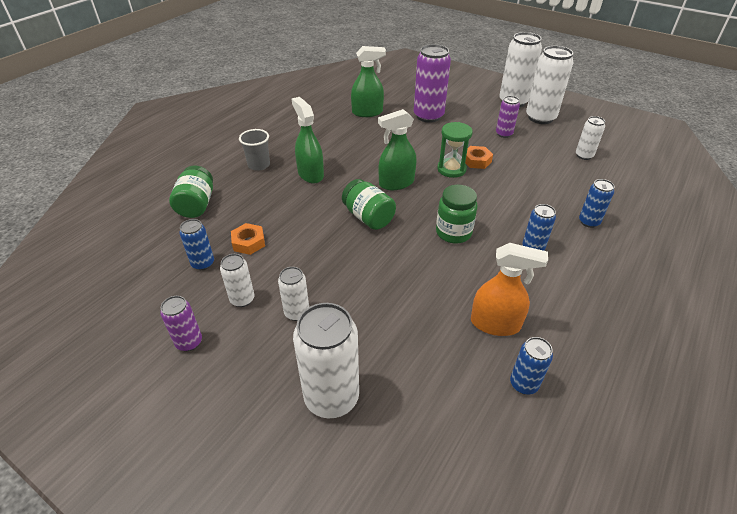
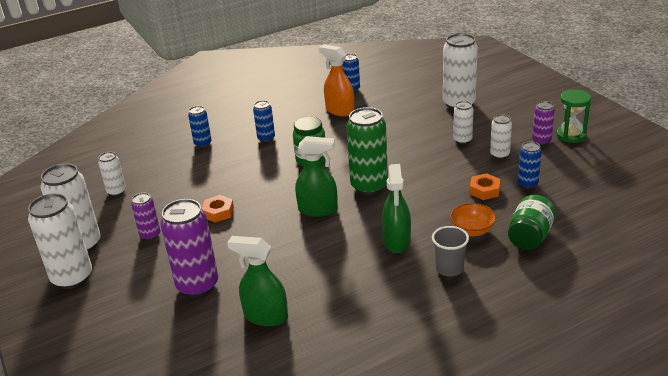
camera: 150 degrees left, 10 degrees down
green jar [342,179,396,230] -> green can [346,107,388,195]
green hourglass [437,122,473,178] -> green hourglass moved to [557,89,591,143]
none -> orange bowl [450,203,496,236]

